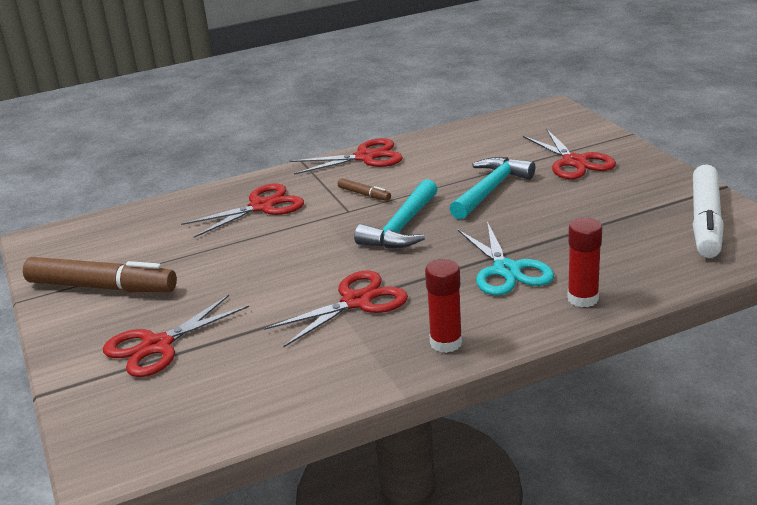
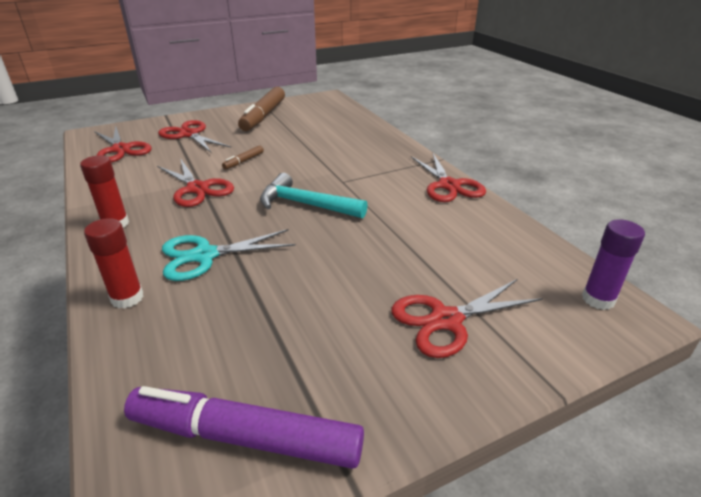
camera: 85 degrees right, 5 degrees up
red scissors [181,183,304,238] -> red scissors moved to [94,126,152,162]
brown marker [338,178,391,201] -> brown marker moved to [222,145,264,170]
turquoise hammer [449,157,535,219] -> none
white marker [693,164,724,258] -> purple marker [124,386,364,469]
none -> purple glue stick [582,219,645,310]

